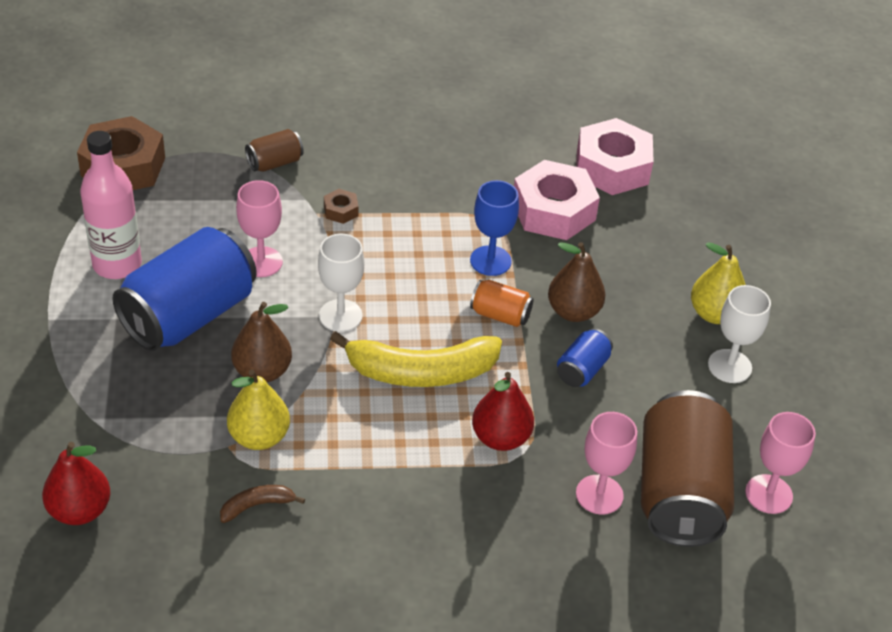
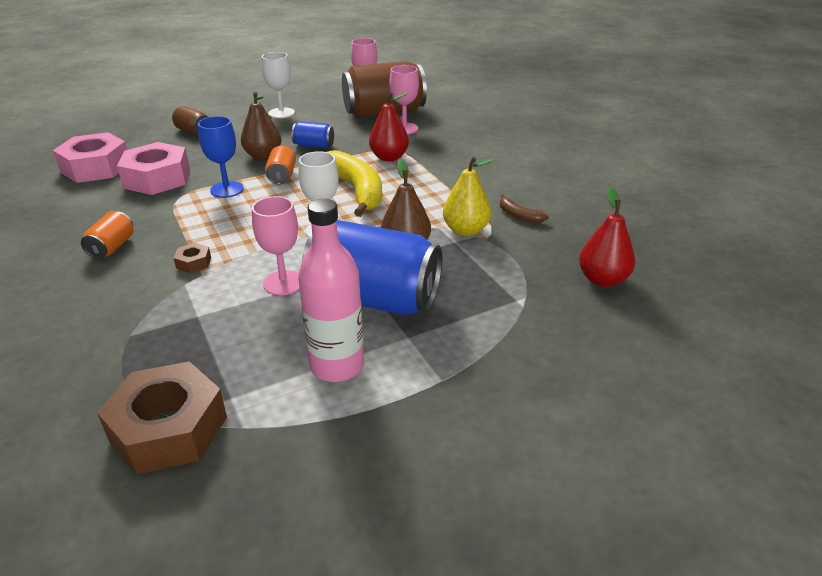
camera: 110 degrees left, 10 degrees down
brown can [245,129,304,172] -> brown can moved to [172,106,208,135]
yellow pear [691,242,746,324] -> none
none -> orange can [81,211,134,259]

